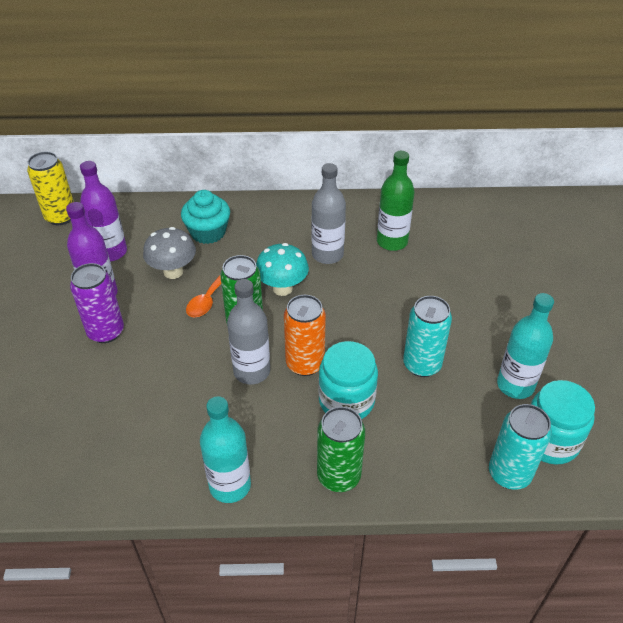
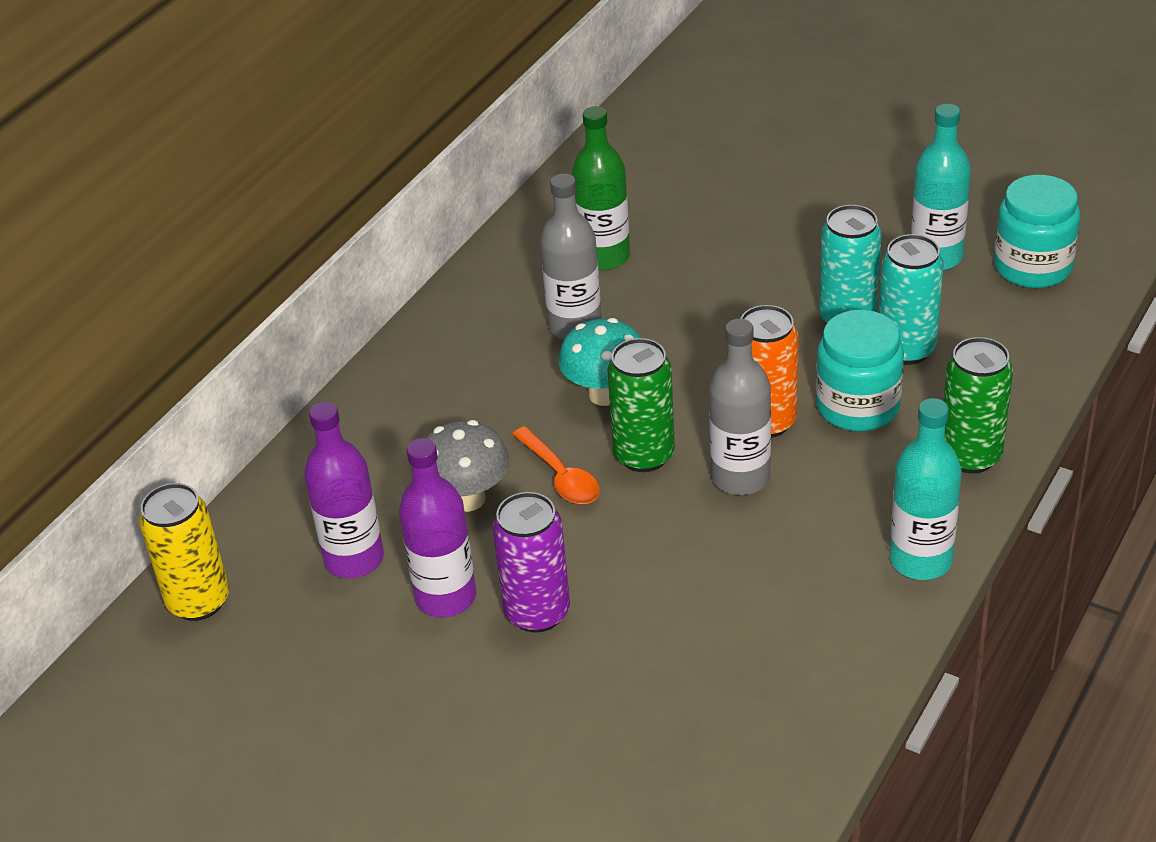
camera: 55 degrees left, 5 degrees down
turquoise cupcake [181,190,230,244] -> none
turquoise can [489,404,552,490] -> turquoise can moved to [879,234,944,365]

